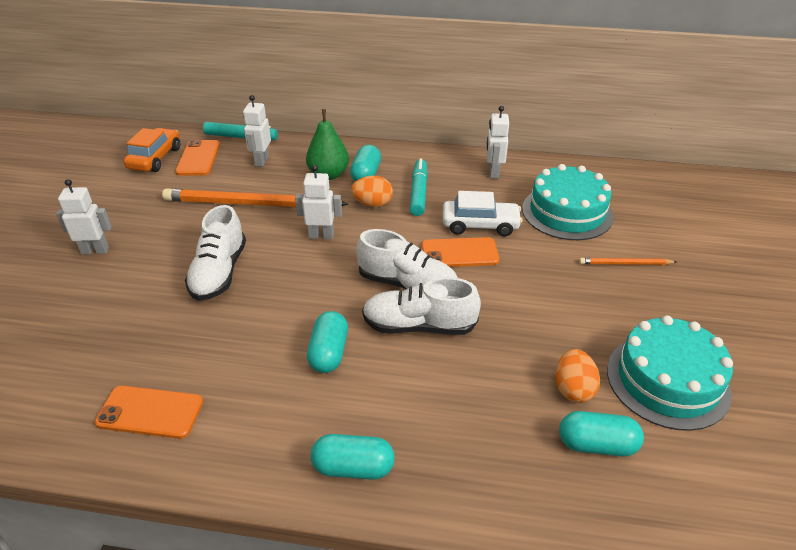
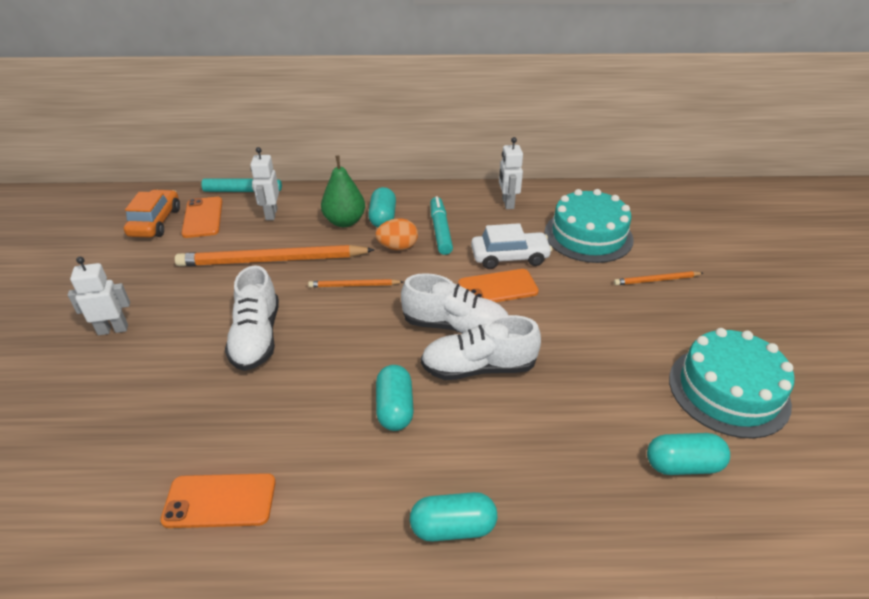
camera: 10 degrees left, 0 degrees up
white robot [295,165,342,239] -> orange pencil [308,279,403,287]
orange egg [555,349,600,403] -> none

